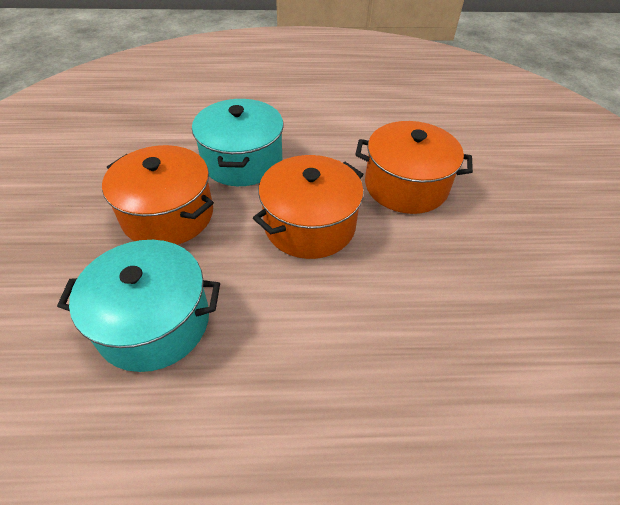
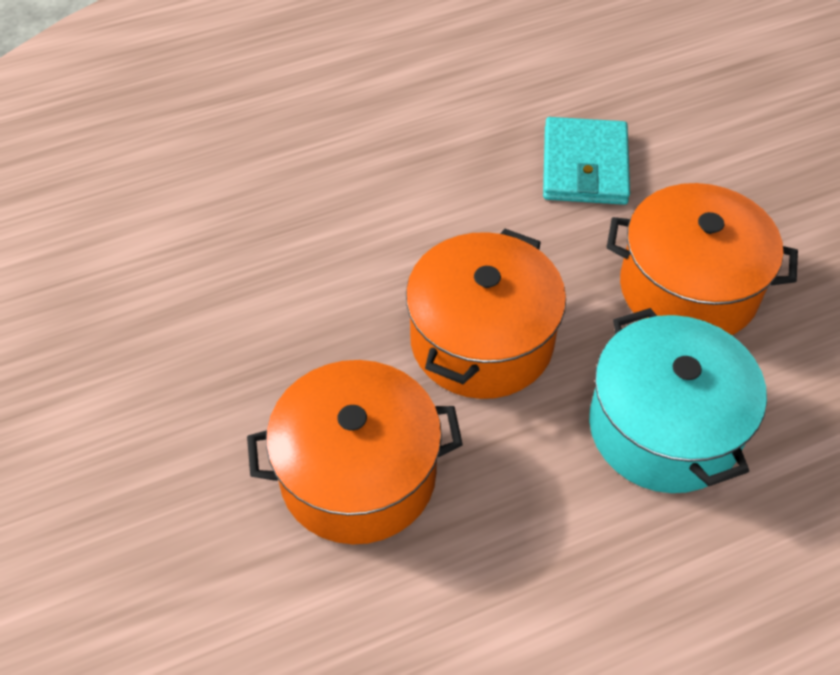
camera: 160 degrees right, 5 degrees up
turquoise pot [57,240,220,372] -> turquoise wallet [543,117,630,205]

